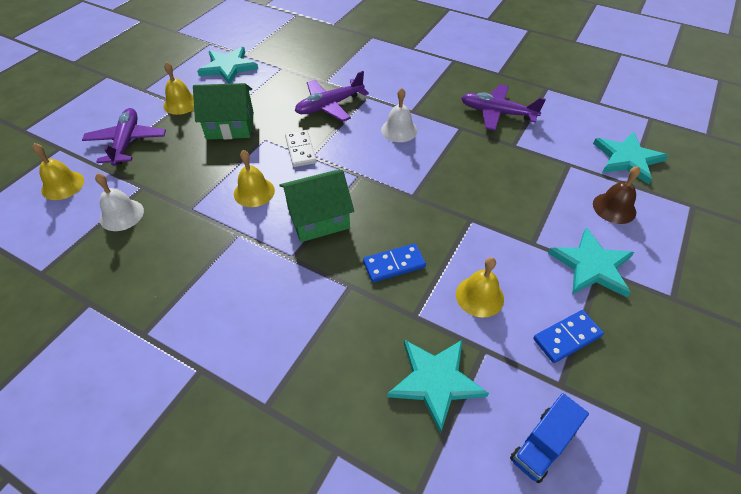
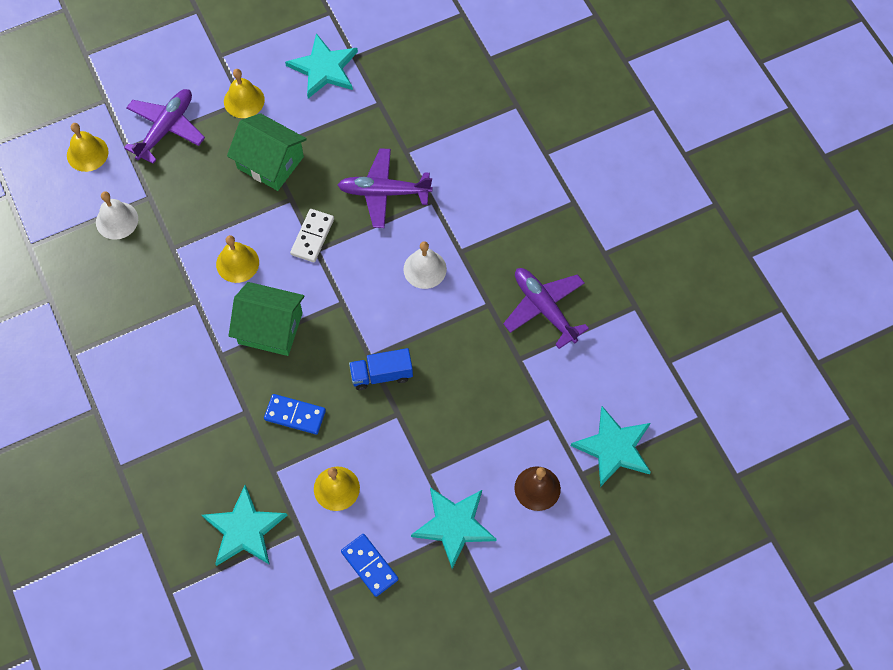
camera: 35 degrees right, 15 degrees up
blue truck [510,393,589,483] -> blue truck moved to [349,348,413,390]
blue domino [533,310,604,363] -> blue domino turned 45 degrees clockwise [341,534,398,597]

